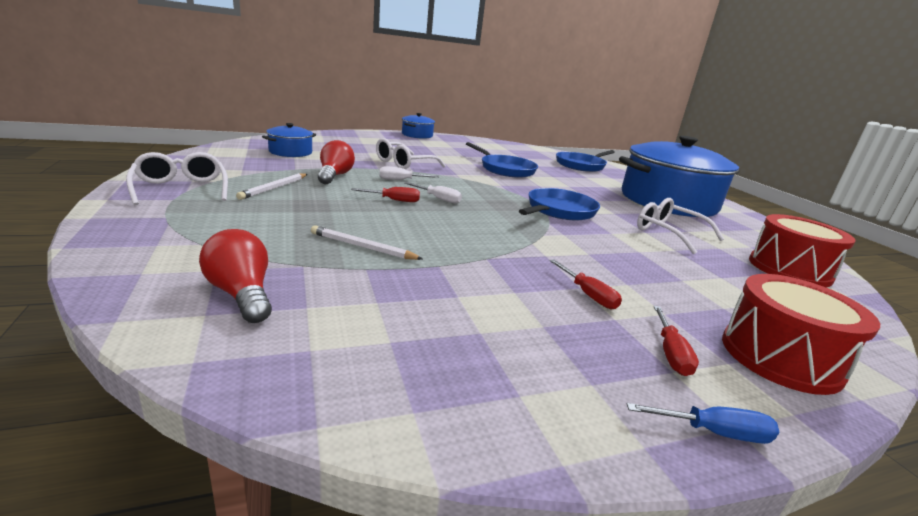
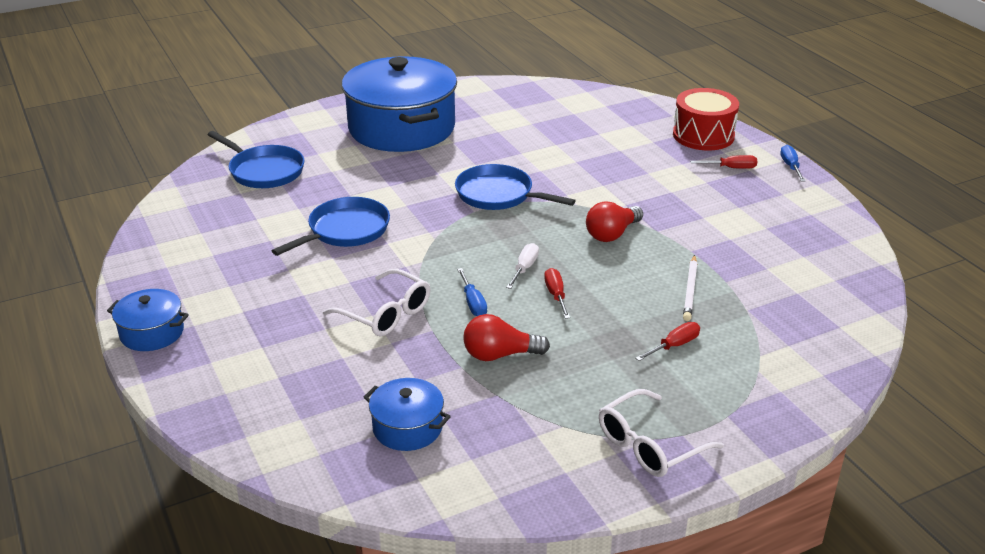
camera: 95 degrees left, 10 degrees up
red light bulb [199,229,272,323] -> red light bulb moved to [586,201,643,242]
white pencil [236,173,307,200] -> none
white screwdriver [379,166,439,180] -> blue screwdriver [457,268,487,316]
red screwdriver [550,259,622,309] -> red screwdriver moved to [635,322,700,361]
white glasses [637,198,724,254] -> none
red drum [749,214,856,288] -> none

